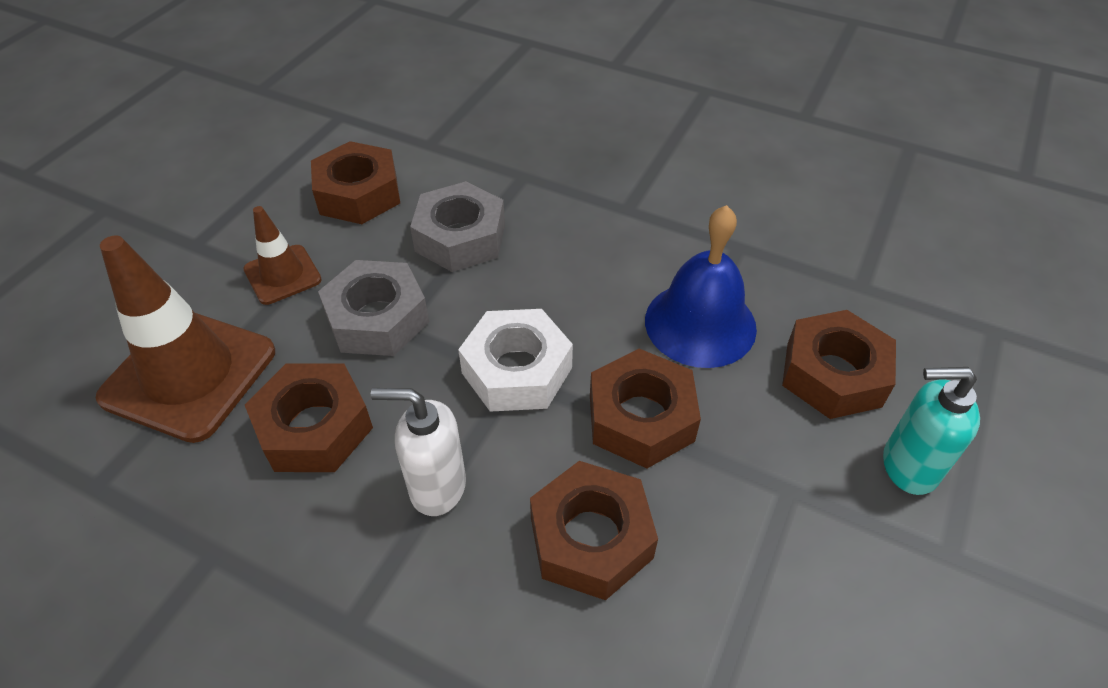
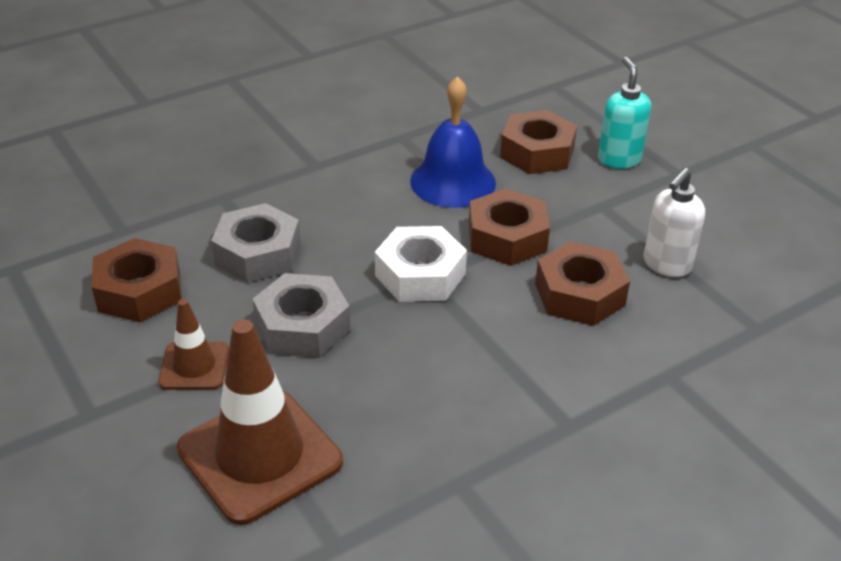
camera: 60 degrees left, 10 degrees down
brown nut [245,363,373,472] -> none
white soap dispenser [371,388,466,516] -> white soap dispenser moved to [643,168,705,277]
turquoise soap dispenser [883,367,980,495] -> turquoise soap dispenser turned 135 degrees clockwise [598,57,651,169]

